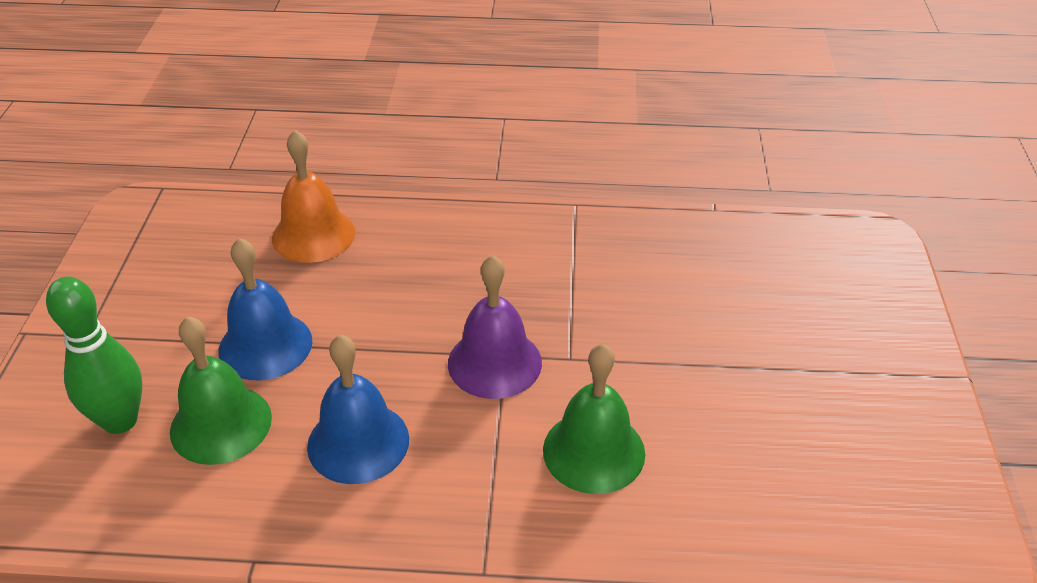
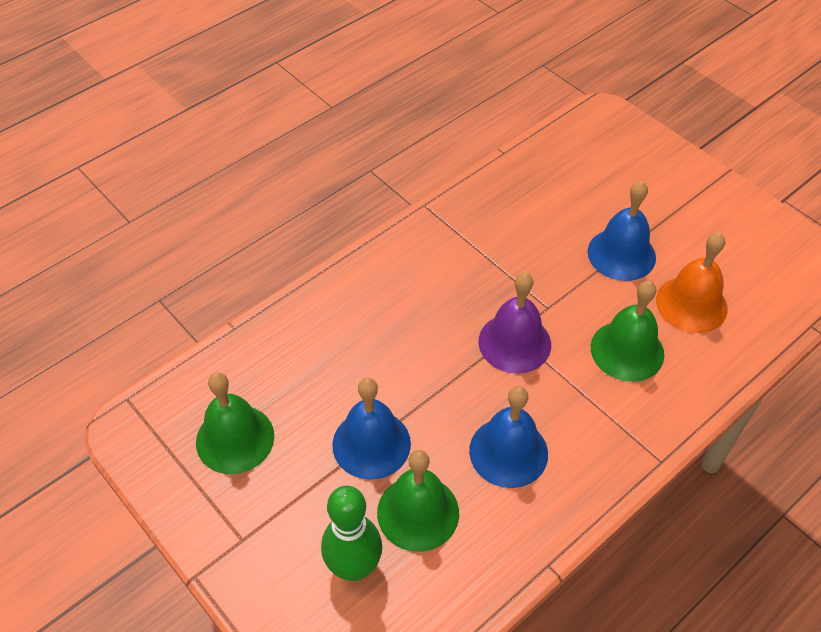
camera: 45 degrees left, 10 degrees up
orange bell [272,130,355,263] -> orange bell moved to [656,233,728,333]
none -> green bell [196,372,274,474]
none -> blue bell [588,181,656,281]

